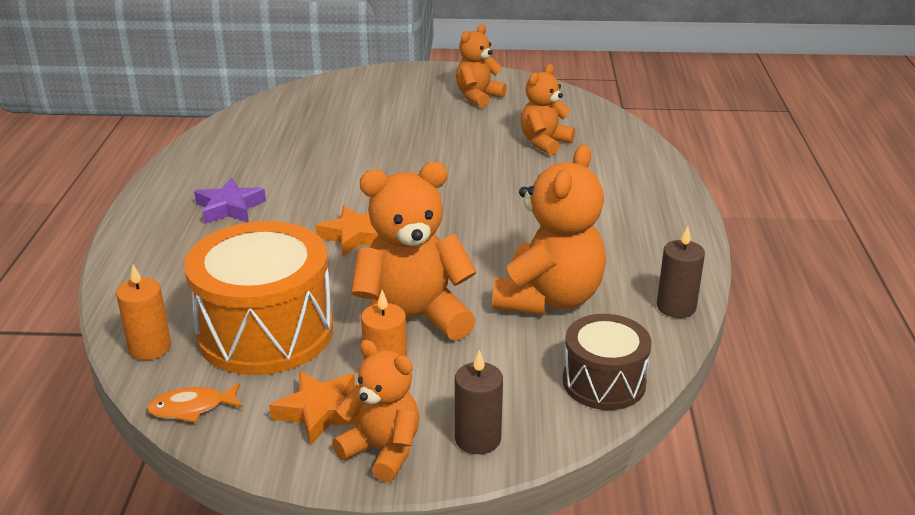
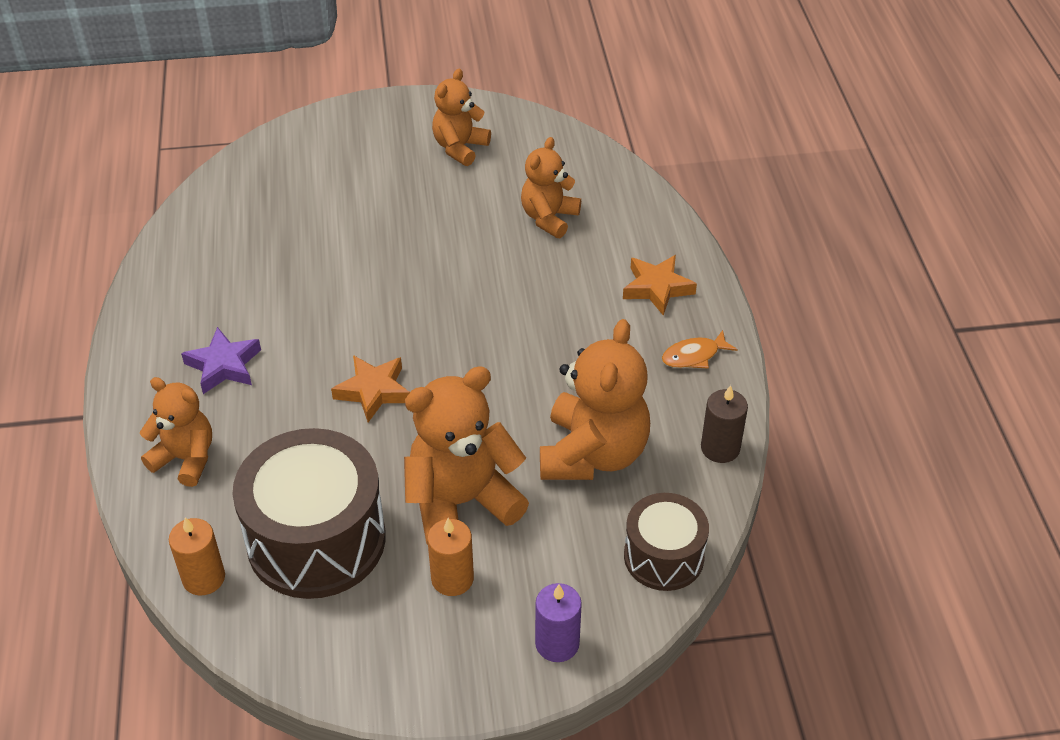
camera: 10 degrees left, 15 degrees up
orange fish [147,383,243,423] -> orange fish moved to [662,330,738,369]
orange drum [184,221,333,375] -> brown drum [233,428,386,599]
orange star [269,371,359,446] -> orange star moved to [623,255,697,315]
orange teddy bear [332,340,419,482] -> orange teddy bear moved to [140,377,212,487]
brown candle [455,350,503,454] -> purple candle [535,583,582,662]

